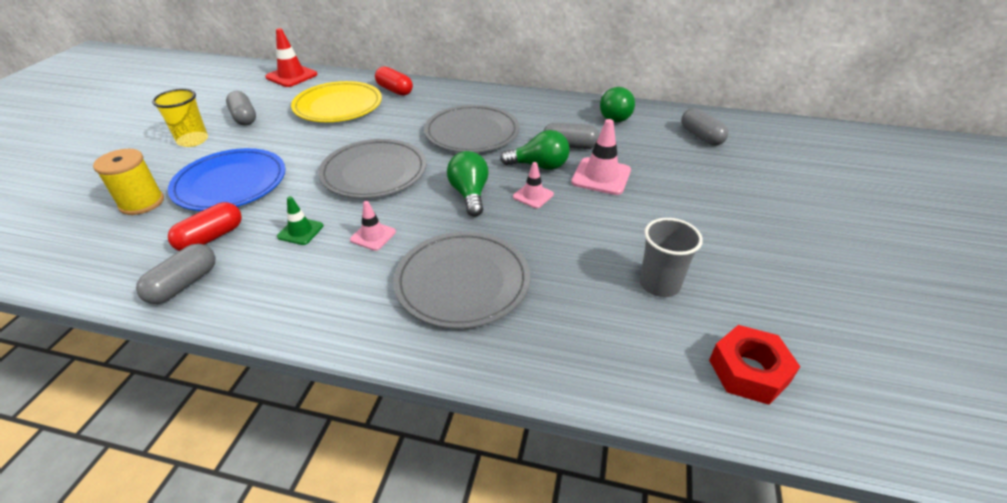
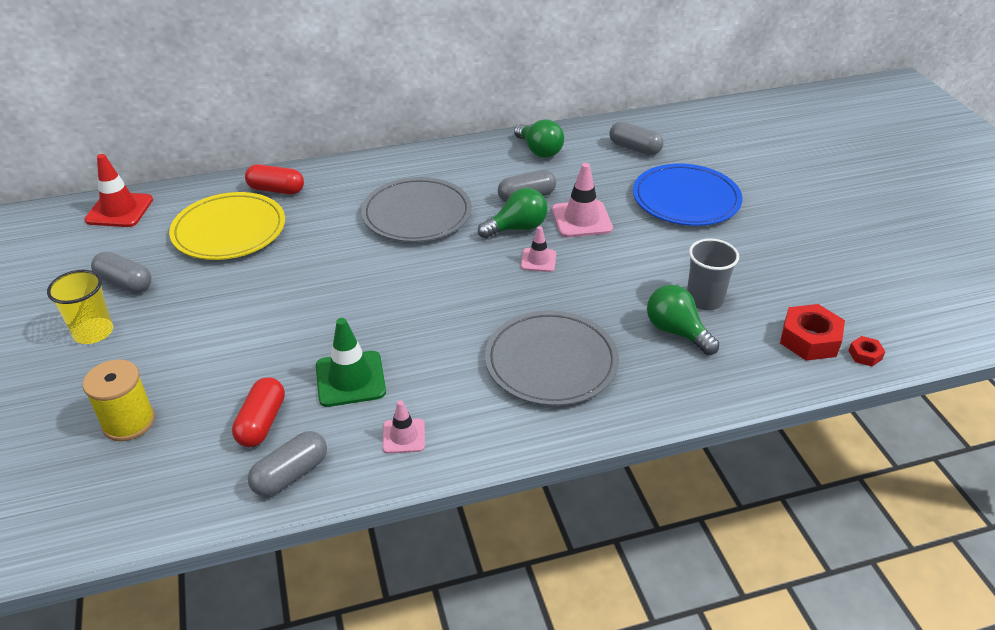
camera: 30 degrees left, 0 degrees up
grey capsule [136,244,215,304] -> grey capsule turned 45 degrees clockwise [248,431,327,497]
blue plate [168,148,285,211] -> blue plate moved to [633,164,743,226]
green traffic cone [277,196,323,245] -> green traffic cone [316,318,386,407], size x1.68
grey plate [318,139,427,198] -> none
pink traffic cone [350,201,396,251] -> pink traffic cone moved to [382,400,425,454]
green light bulb [447,151,489,217] -> green light bulb moved to [647,285,719,355]
none -> red nut [848,336,886,367]

